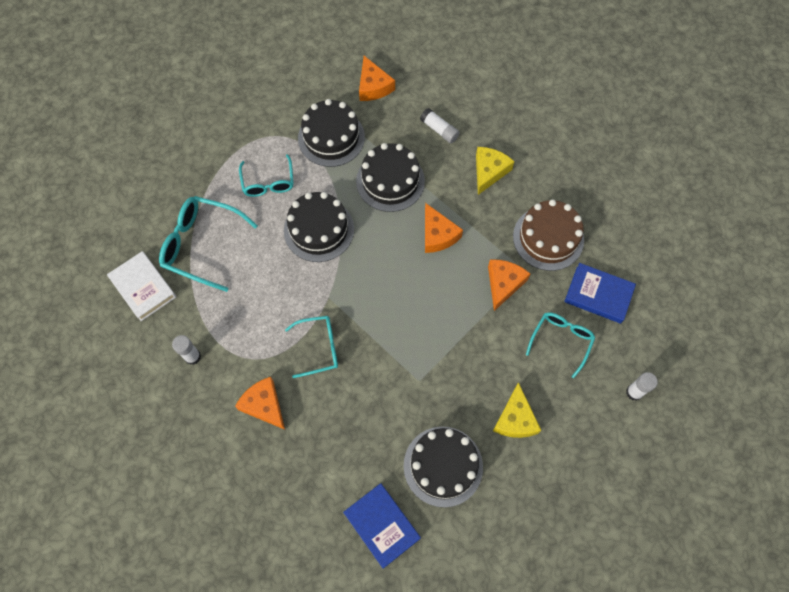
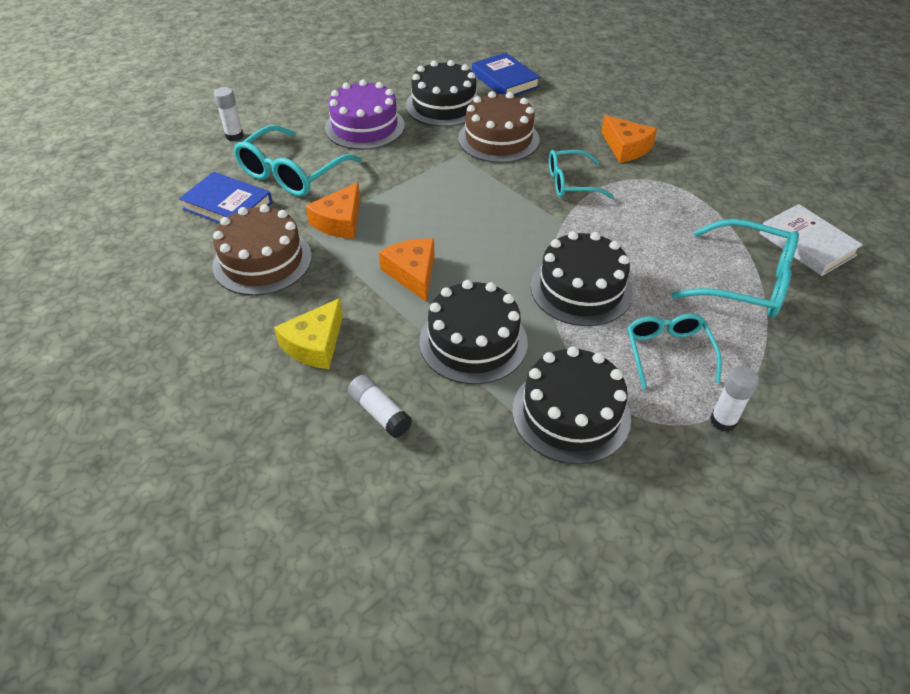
camera: 175 degrees left, 20 degrees down
white glue stick [172,335,201,365] -> white glue stick moved to [710,366,759,432]
orange cheese [359,56,395,101] -> none
yellow cheese [493,382,541,438] -> purple cake [325,80,405,150]
turquoise glasses [526,312,596,378] -> turquoise glasses [233,125,361,197], size x1.56
none -> brown cake [458,91,539,163]

